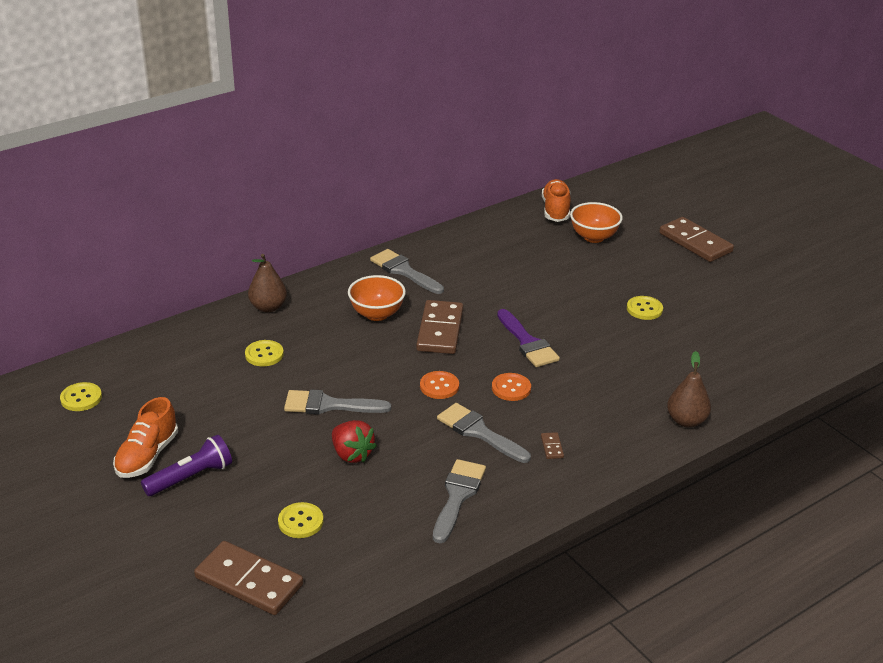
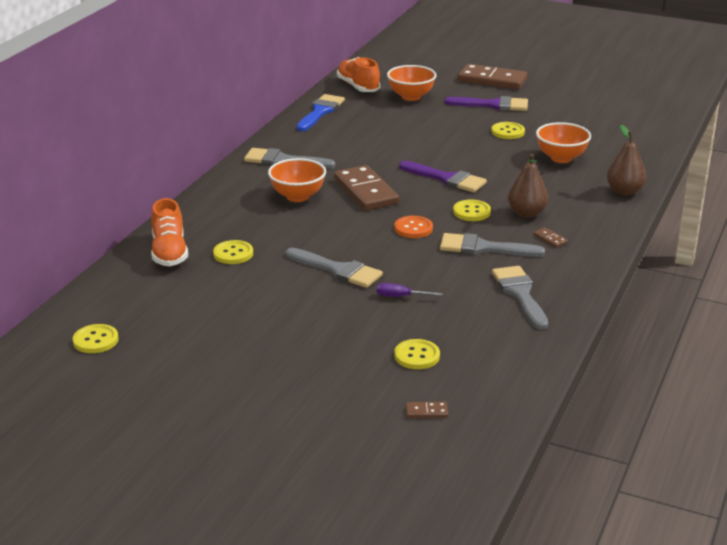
camera: 30 degrees left, 5 degrees down
orange shoe [113,397,178,478] -> orange shoe moved to [151,198,188,266]
purple flashlight [141,435,232,496] -> none
brown domino [194,541,303,615] -> brown domino [406,402,448,418], size x0.40
brown pear [248,254,287,313] -> brown pear moved to [508,154,548,218]
grey brush [284,389,391,414] -> grey brush turned 120 degrees counterclockwise [286,248,383,288]
red strawberry [332,420,377,463] -> purple screwdriver [376,283,443,297]
orange button [492,373,531,401] -> yellow button [453,200,491,221]
none -> blue brush [296,94,345,131]
none -> purple brush [444,96,528,111]
none -> orange bowl [536,122,591,163]

